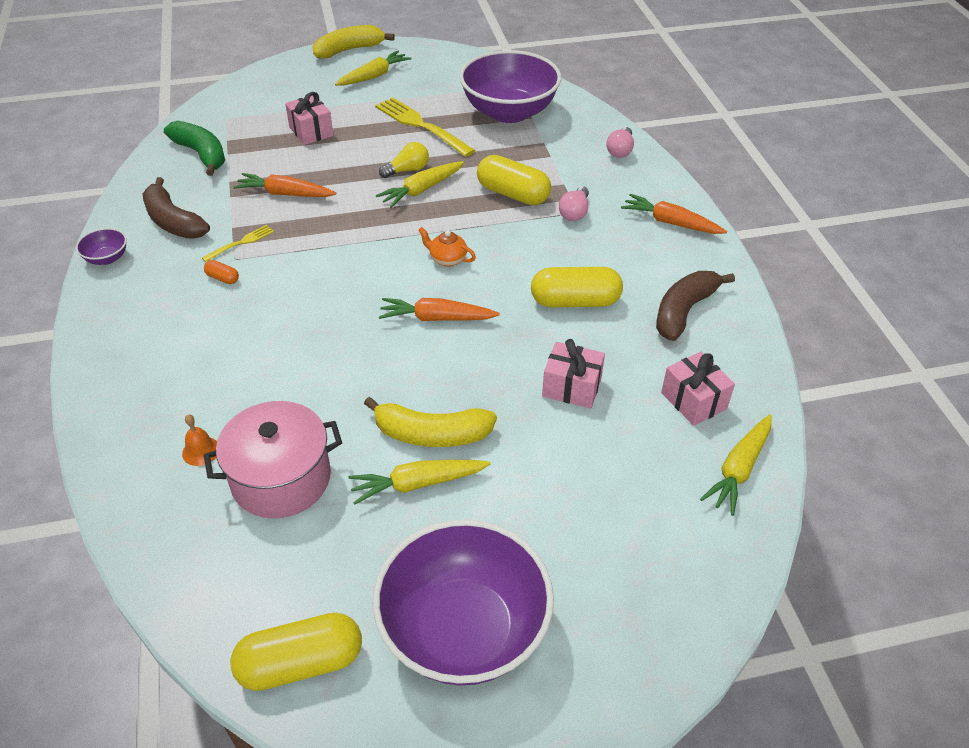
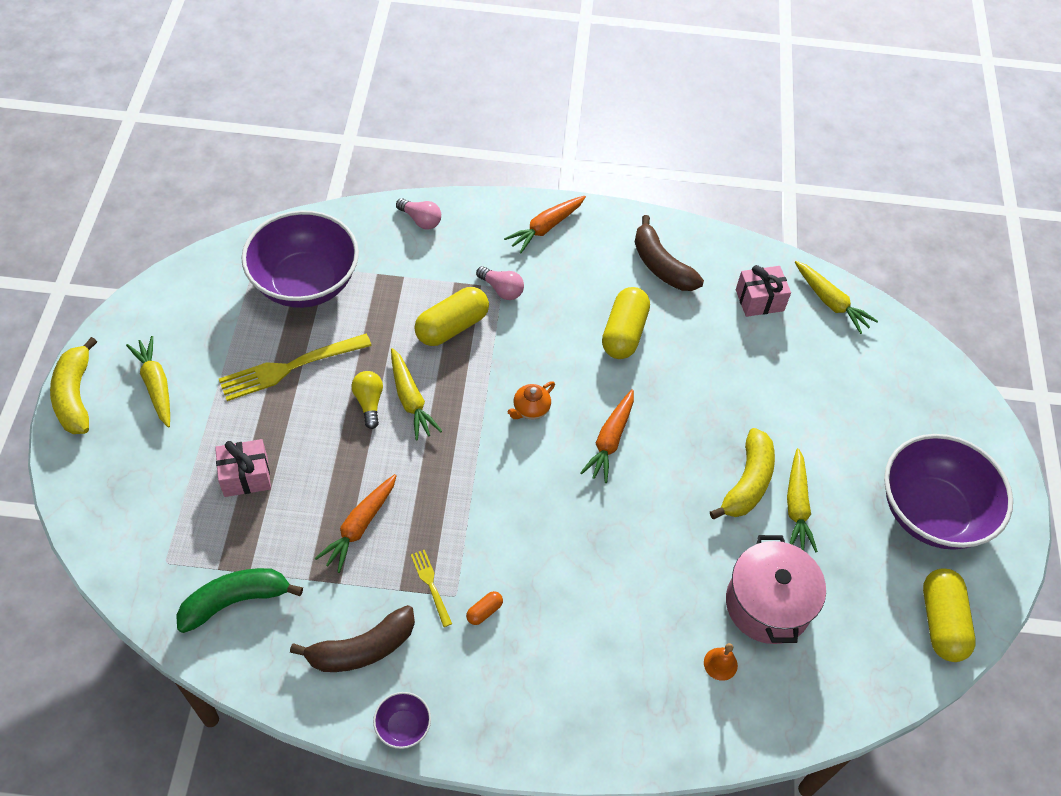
camera: 75 degrees left, 10 degrees up
pink gift [542,339,605,409] -> none

